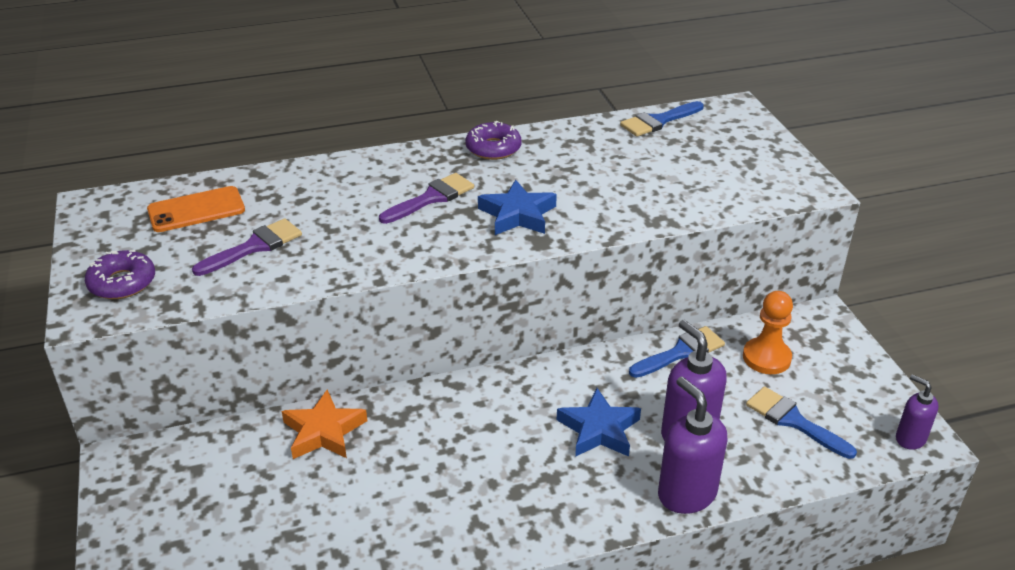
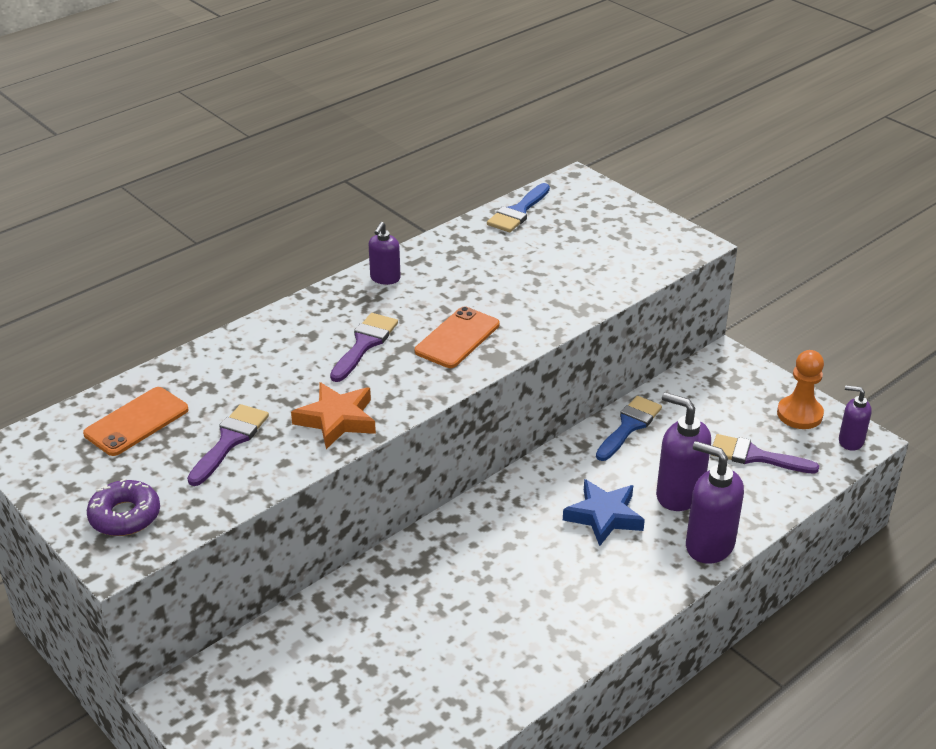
camera: 25 degrees left, 0 degrees up
orange star [282,390,367,459] -> orange star moved to [291,382,376,449]
purple donut [466,121,521,160] -> purple soap dispenser [369,222,401,285]
blue star [478,180,557,235] -> orange phone [415,306,500,368]
orange pawn [743,291,793,374] -> orange pawn moved to [777,350,824,429]
blue brush [746,387,857,459] -> purple brush [712,434,819,474]

